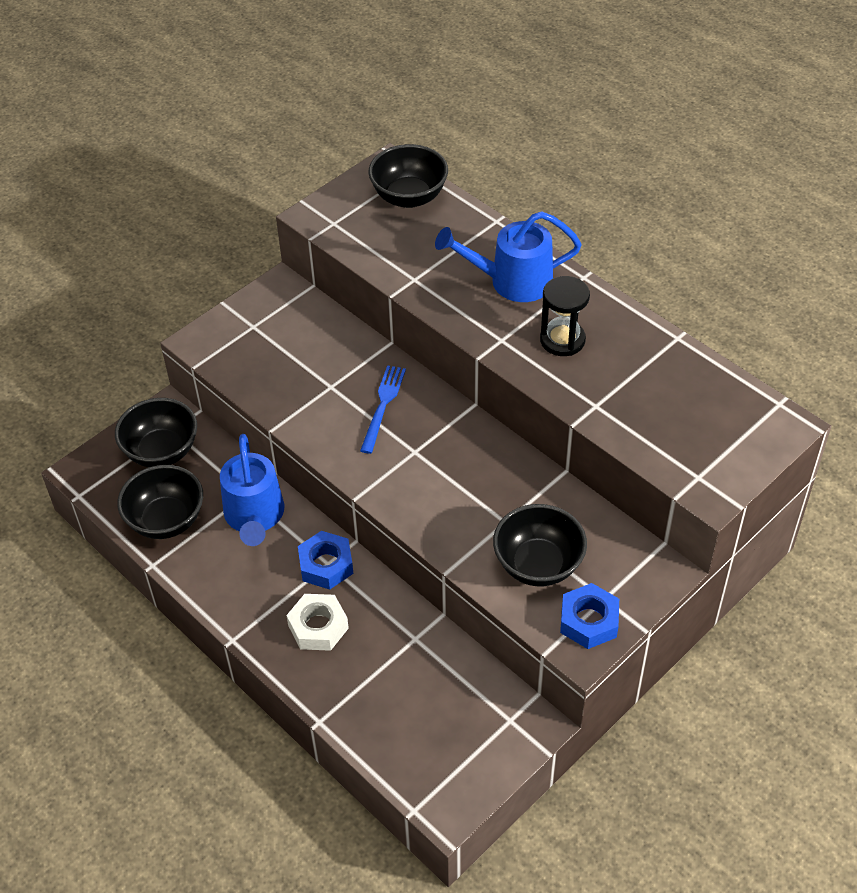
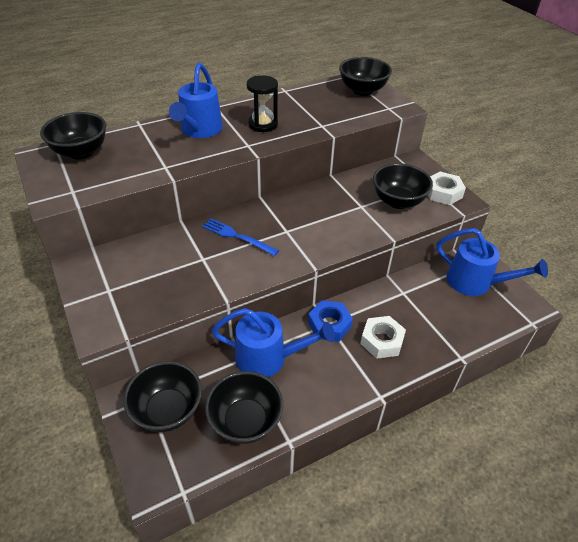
camera: 75 degrees left, 5 degrees down
blue nut [560,583,619,649] -> white nut [428,172,466,205]
none -> black bowl [339,57,392,96]
none -> blue watering can [436,228,548,296]

